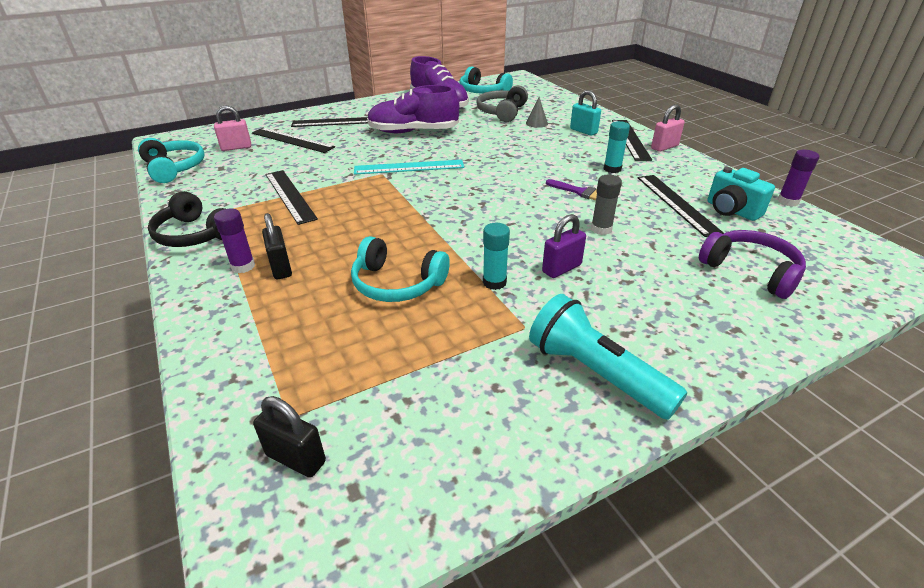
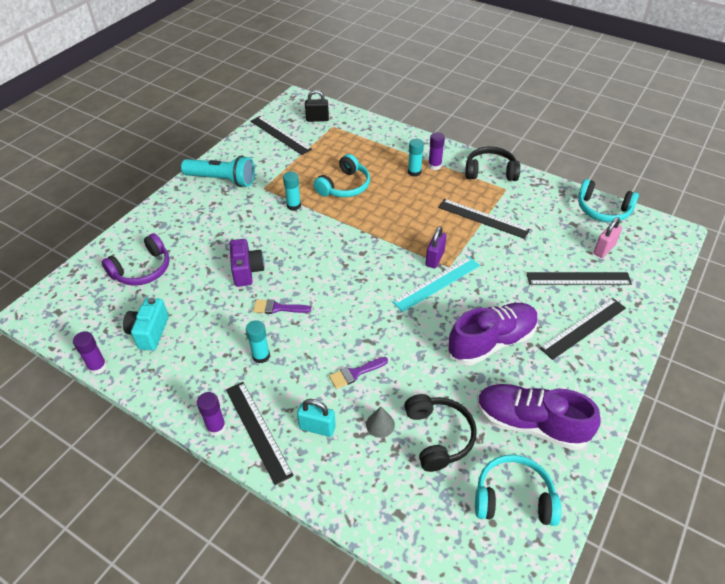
camera: 150 degrees right, 10 degrees up
black padlock [262,213,292,279] -> turquoise glue stick [408,139,424,177]
turquoise headphones [351,236,450,302] -> turquoise headphones turned 135 degrees clockwise [313,154,370,197]
grey headphones [477,85,528,122] -> black headphones [404,394,477,472]
purple padlock [542,214,586,278] -> purple padlock moved to [426,226,447,269]
grey glue stick [591,175,622,235] -> purple camera [230,239,264,287]
black ruler [638,175,724,237] -> black ruler moved to [250,116,312,155]
pink padlock [651,104,685,152] -> purple glue stick [197,392,226,436]
purple headphones [699,230,806,299] -> purple headphones turned 60 degrees counterclockwise [102,233,170,286]
turquoise camera [707,167,775,221] -> turquoise camera turned 105 degrees counterclockwise [123,297,169,351]
none -> purple brush [329,357,388,389]

